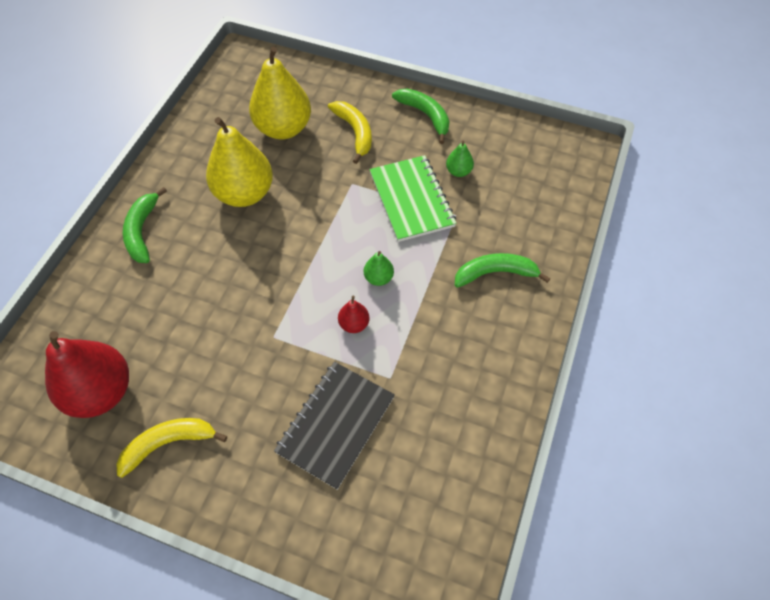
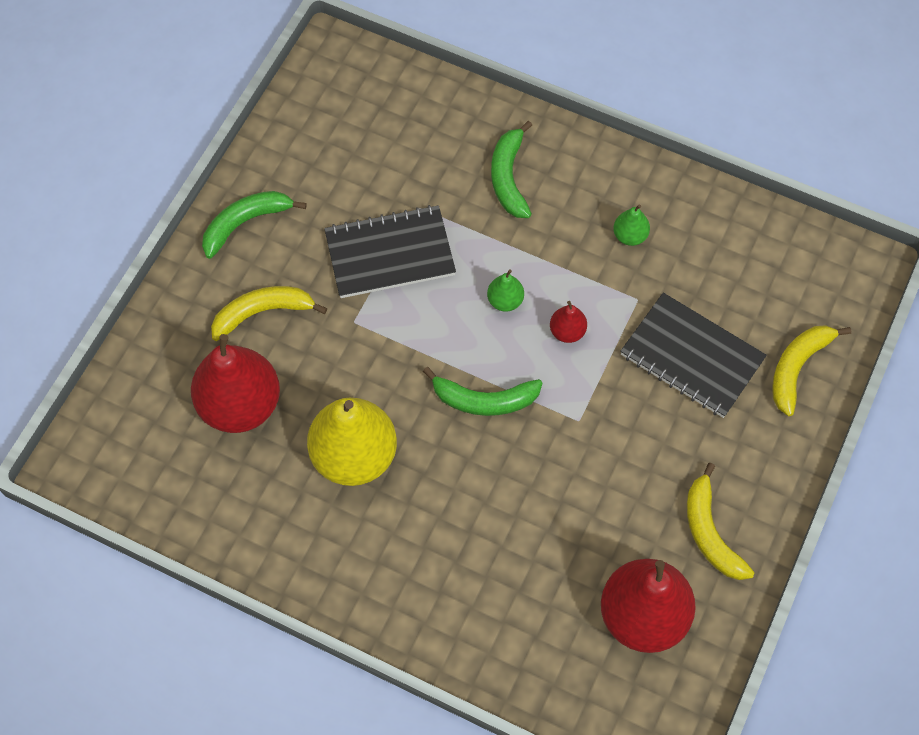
camera: 85 degrees left, 5 degrees up
green banana [123,187,167,263] -> green banana moved to [423,367,543,416]
yellow pear [249,47,311,139] -> red pear [191,334,280,433]
green notebook [370,155,457,242] -> black notebook [324,205,456,298]
green pear [446,141,474,177] -> green pear moved to [613,204,650,246]
none -> yellow banana [772,325,851,416]

